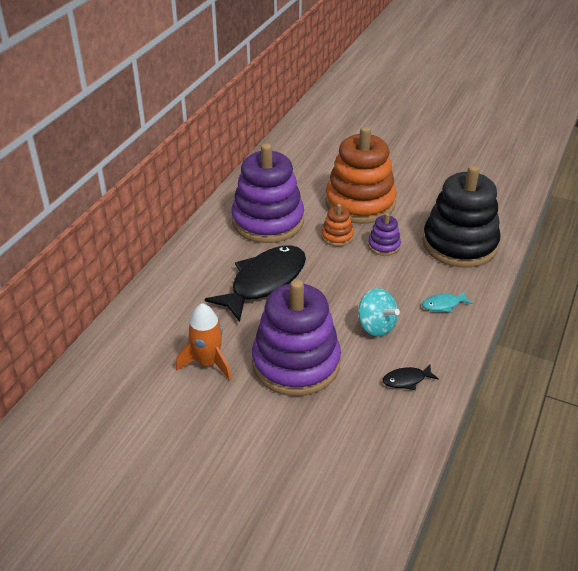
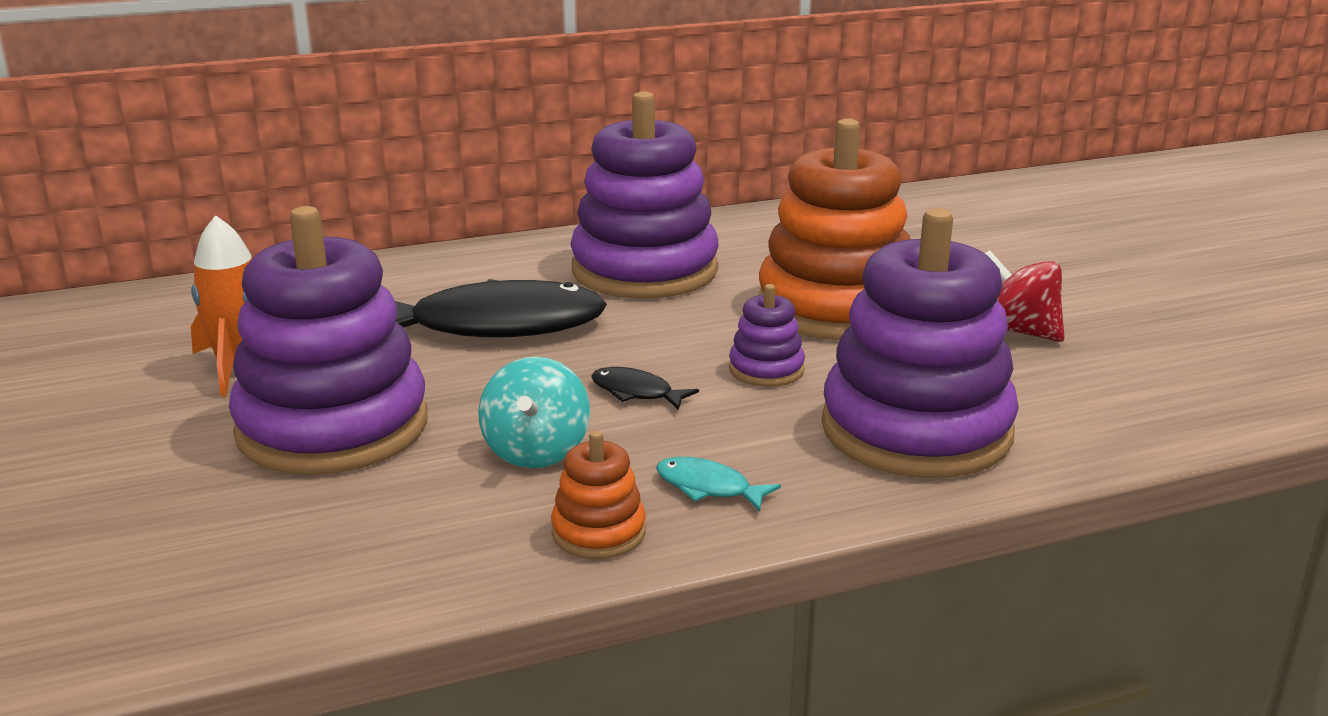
camera: 45 degrees right, 15 degrees down
orange stacking toy [322,204,354,246] -> orange stacking toy moved to [551,430,646,559]
black fish [383,364,439,390] -> black fish moved to [591,367,699,410]
black stacking toy [423,165,501,268] -> purple stacking toy [822,208,1019,478]
none -> red spinning top [985,250,1065,342]

